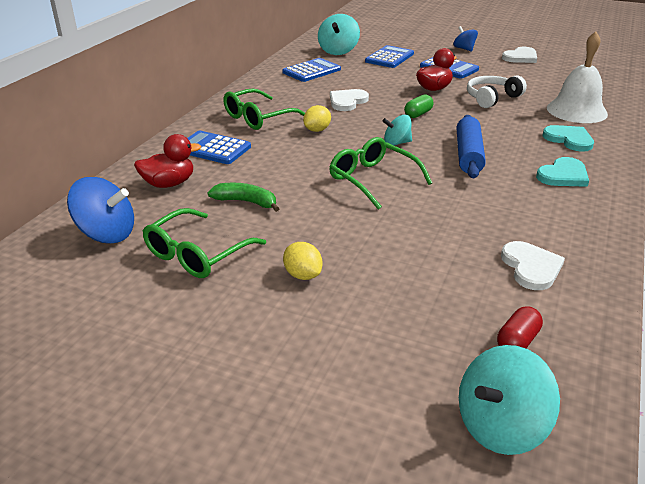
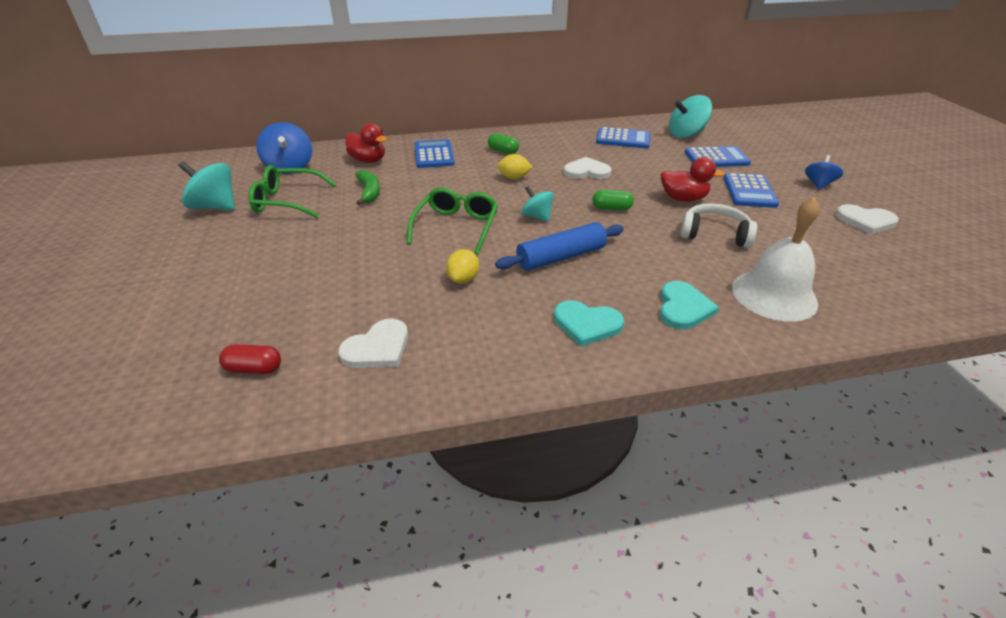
camera: 55 degrees right, 5 degrees up
green glasses [224,88,305,130] -> green capsule [488,133,519,154]
yellow lemon [283,242,322,280] -> yellow lemon moved to [446,249,479,284]
turquoise spinning top [459,345,560,455] -> turquoise spinning top moved to [178,161,235,210]

